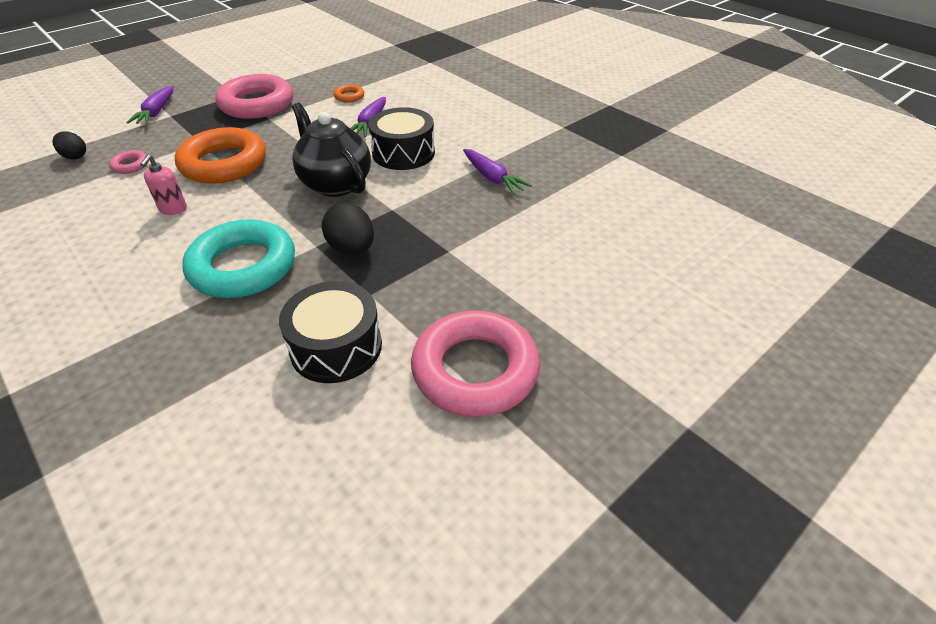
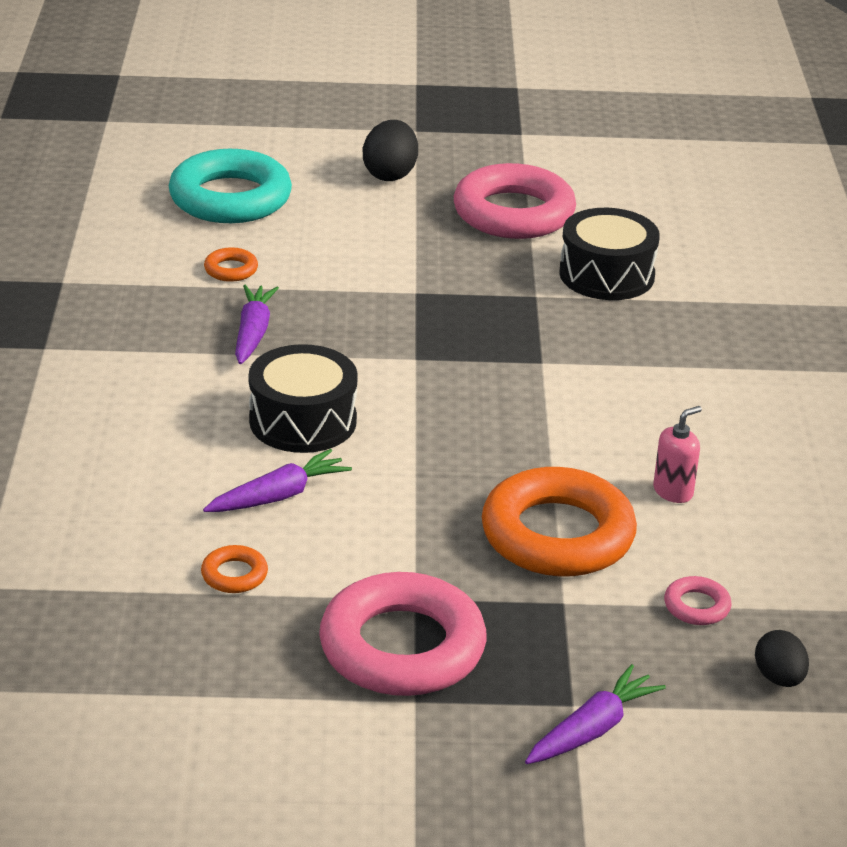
camera: 140 degrees left, 10 degrees down
turquoise ring [182,219,295,298] -> turquoise ring moved to [169,149,292,223]
black teapot [292,103,371,197] -> none
black egg [322,203,374,256] -> black egg moved to [363,120,418,181]
none -> orange ring [204,247,258,282]

